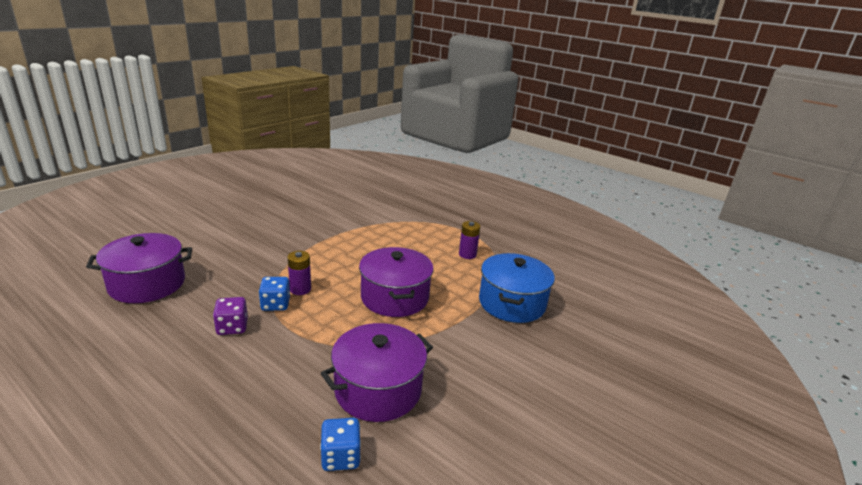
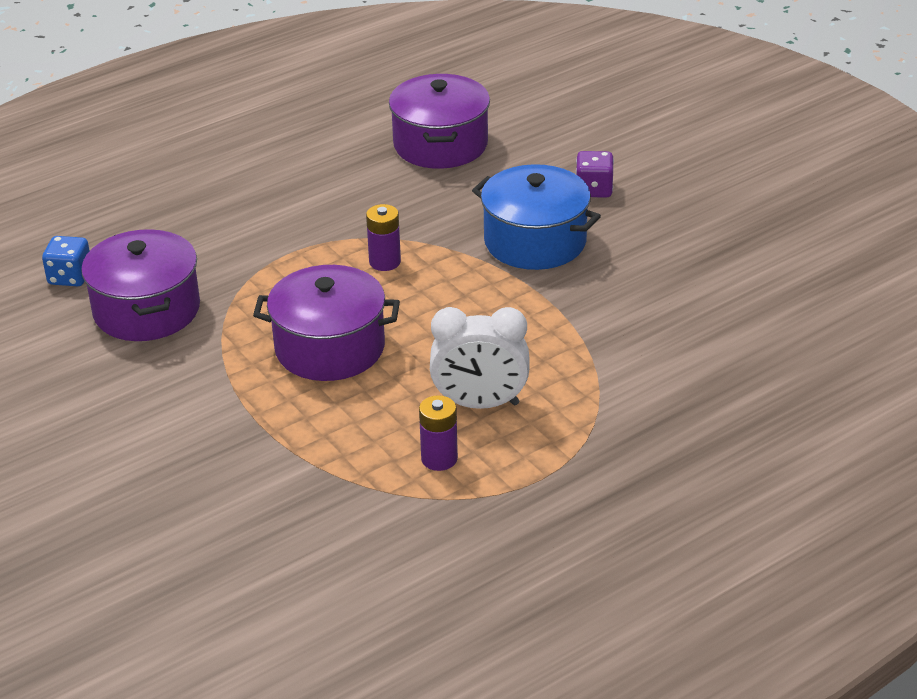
camera: 110 degrees right, 10 degrees up
purple dice [213,297,248,335] -> purple dice moved to [576,151,614,198]
blue dice [259,277,290,311] -> none
blue pot [479,253,555,323] -> blue pot moved to [472,164,601,270]
none -> white clock [430,307,529,409]

